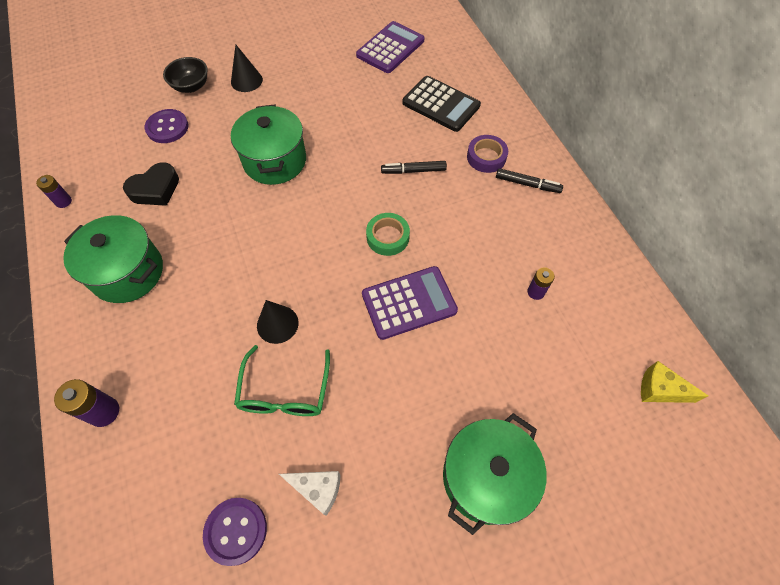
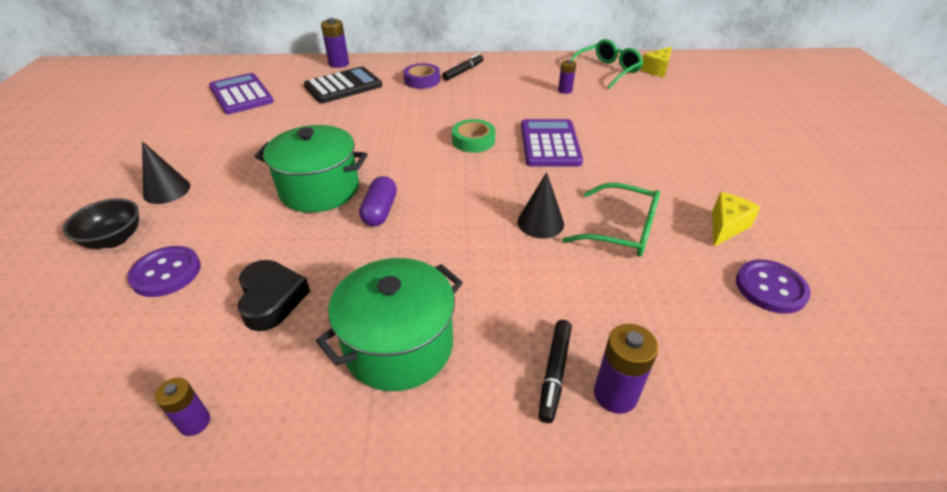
camera: 70 degrees left, 20 degrees down
white cheese [279,471,341,516] -> yellow cheese [712,192,761,247]
black marker [381,161,447,174] -> black marker moved to [538,320,572,423]
green pot [443,413,547,535] -> none
none -> purple battery [321,18,349,68]
none -> purple capsule [359,176,397,226]
none -> green glasses [571,39,643,89]

